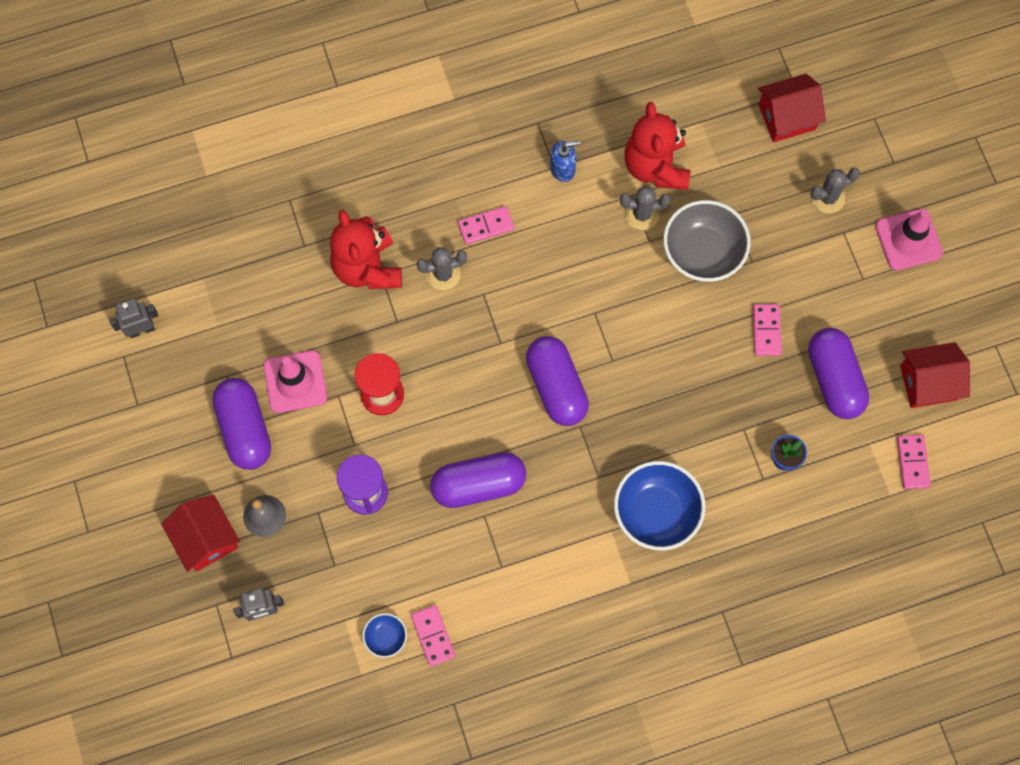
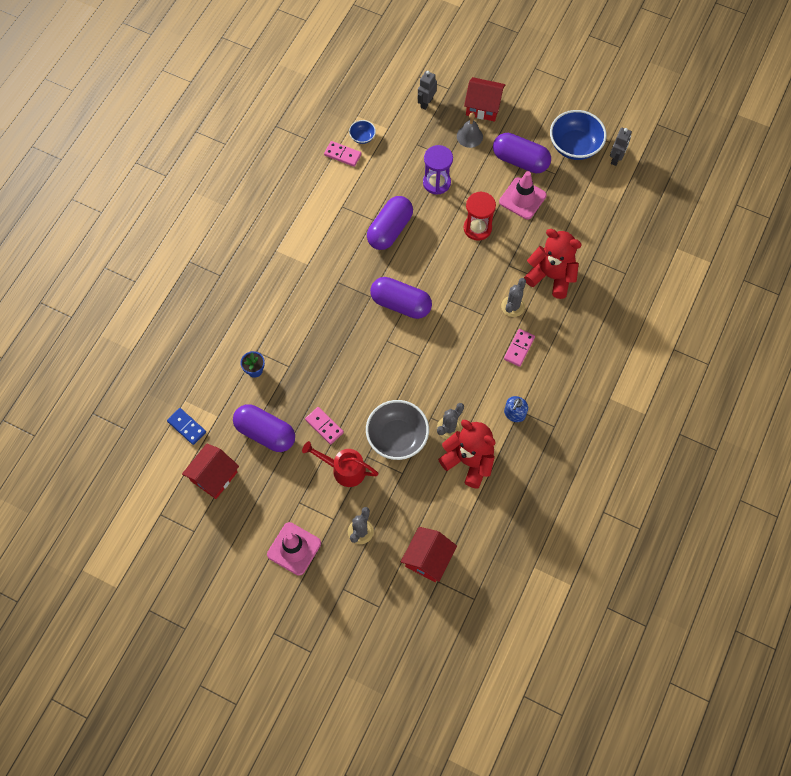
camera: 135 degrees right, 5 degrees down
blue bowl [614,461,705,550] -> blue bowl moved to [550,110,607,160]
pink domino [897,434,931,489] -> blue domino [167,408,206,445]
none -> red watering can [302,441,379,487]

